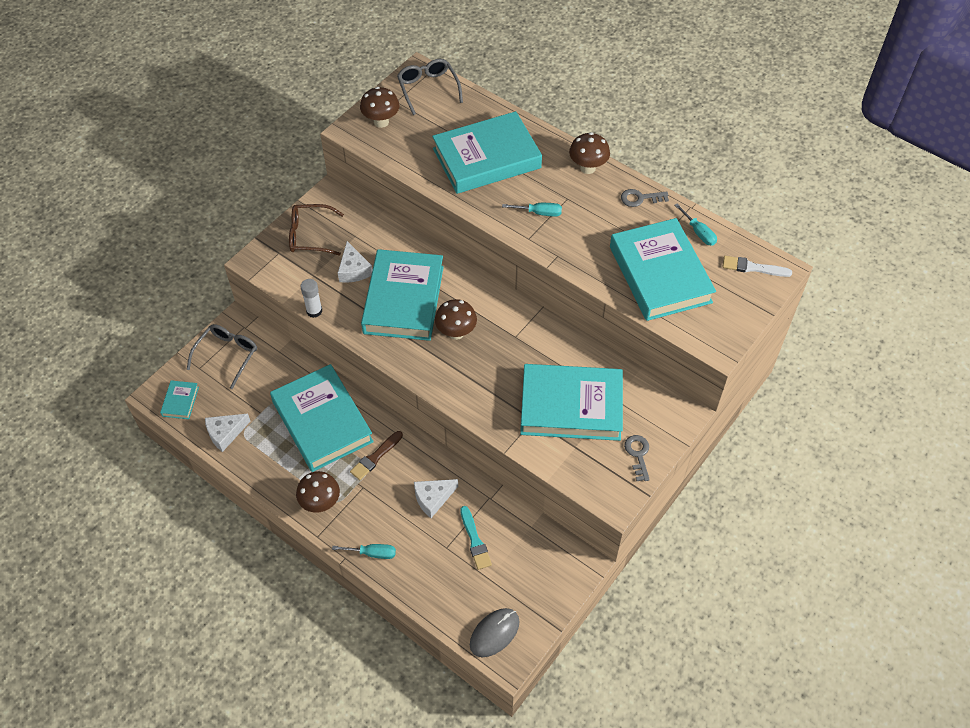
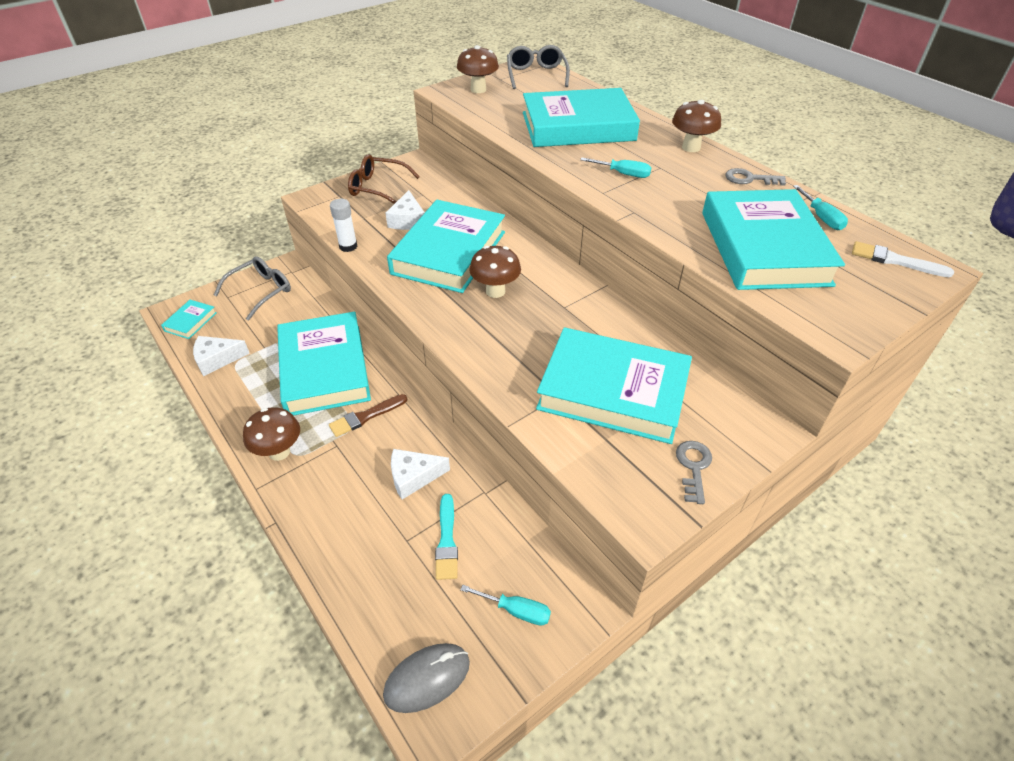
camera: 15 degrees right, 10 degrees down
turquoise screwdriver [332,544,396,559] -> turquoise screwdriver moved to [460,585,551,626]

